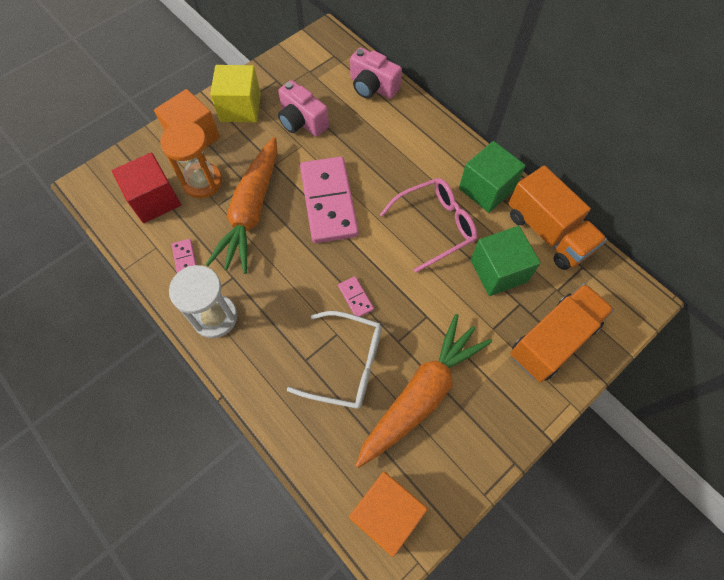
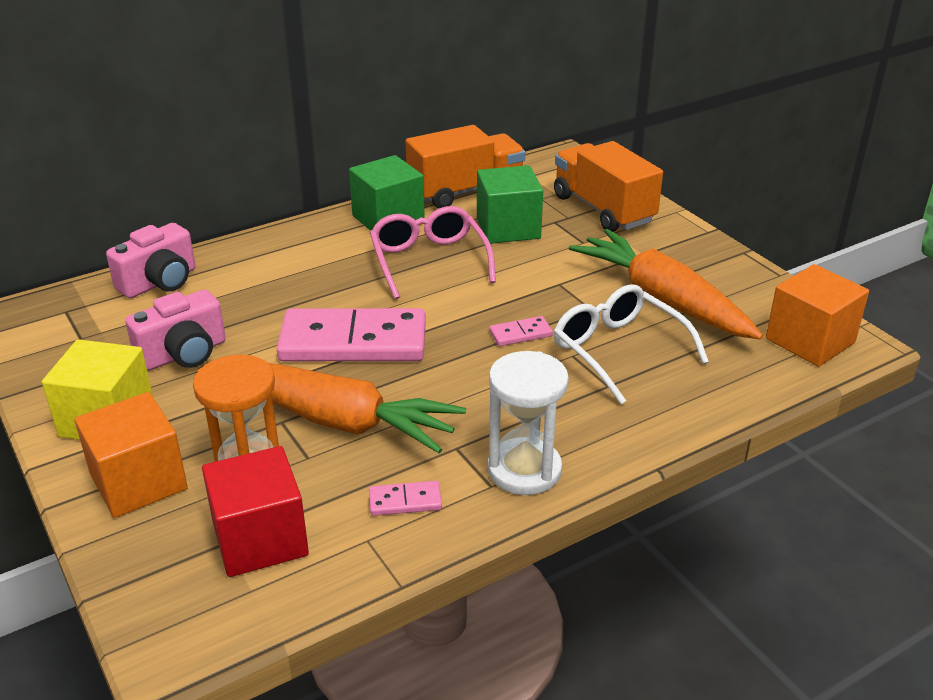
camera: 80 degrees left, 30 degrees down
white glasses [287,311,382,409] -> white glasses turned 60 degrees counterclockwise [554,284,709,404]

